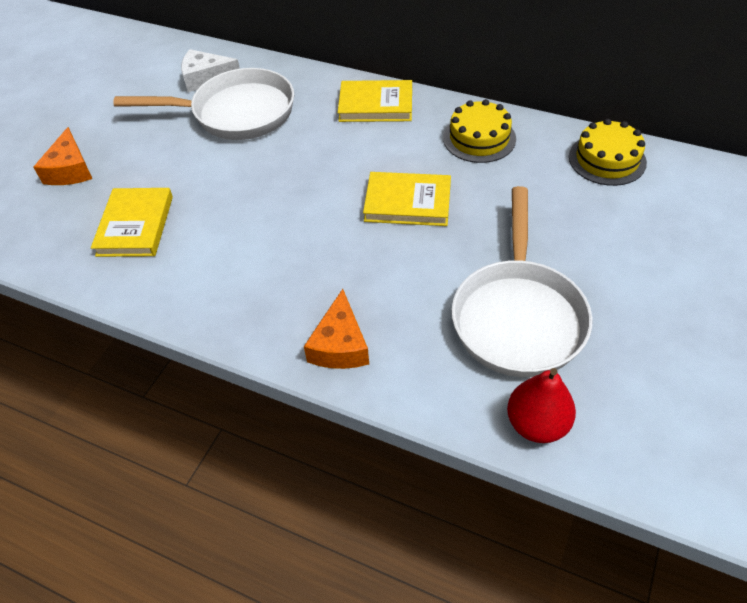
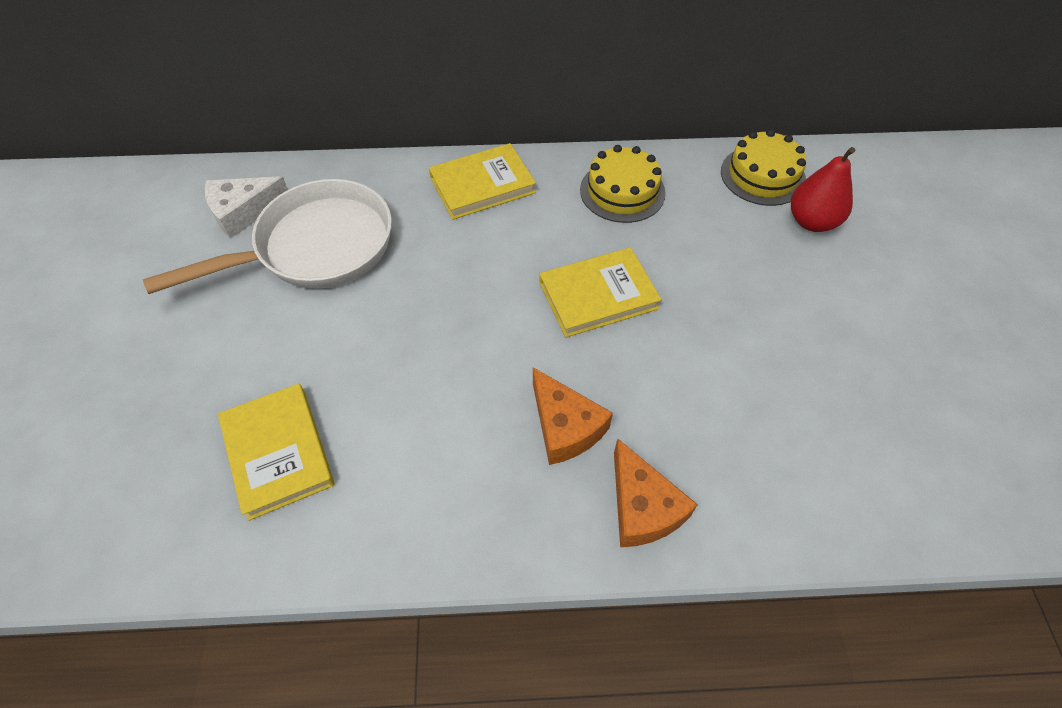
camera: 30 degrees left, 5 degrees up
orange cheese [33,127,93,185] -> orange cheese moved to [533,367,613,465]
white pan [452,186,592,377] -> none
red pear [507,368,576,443] -> red pear moved to [791,147,856,232]

